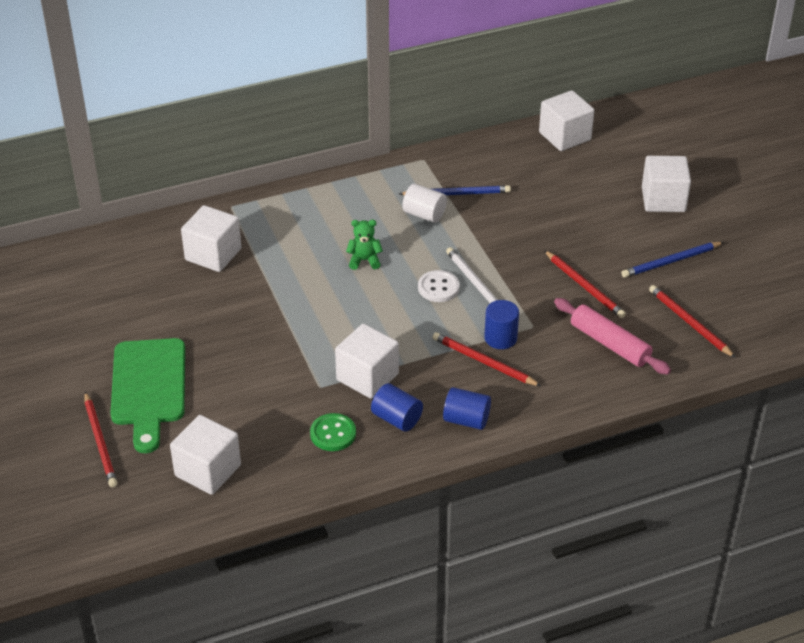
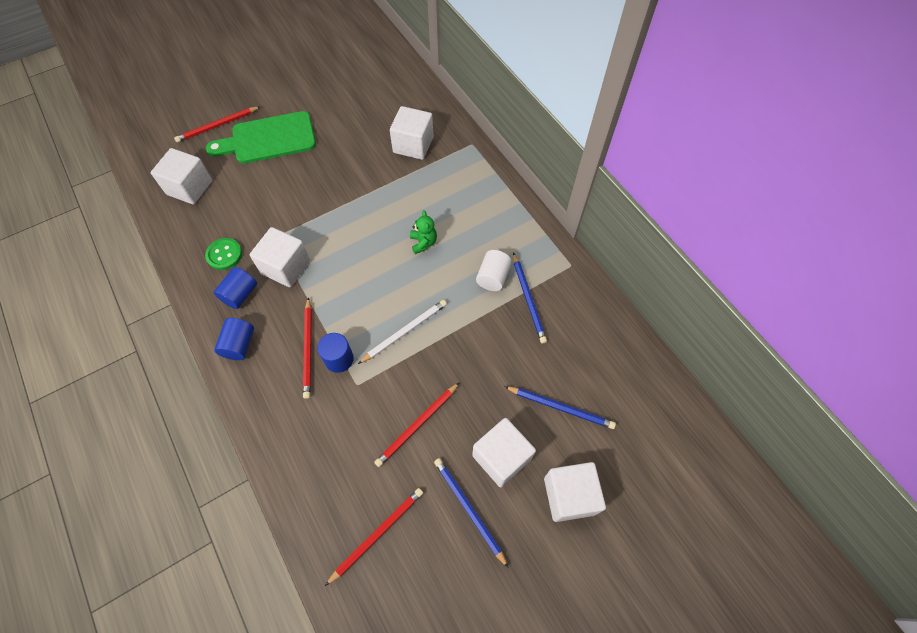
camera: 80 degrees right, 20 degrees up
white button [418,270,460,302] -> none
red pencil [432,332,541,386] -> red pencil turned 150 degrees clockwise [303,297,312,399]
white cube [539,90,595,151] -> white cube moved to [472,418,536,487]
pink rolling pin [554,298,671,375] -> none
none -> blue pencil [504,386,616,429]

